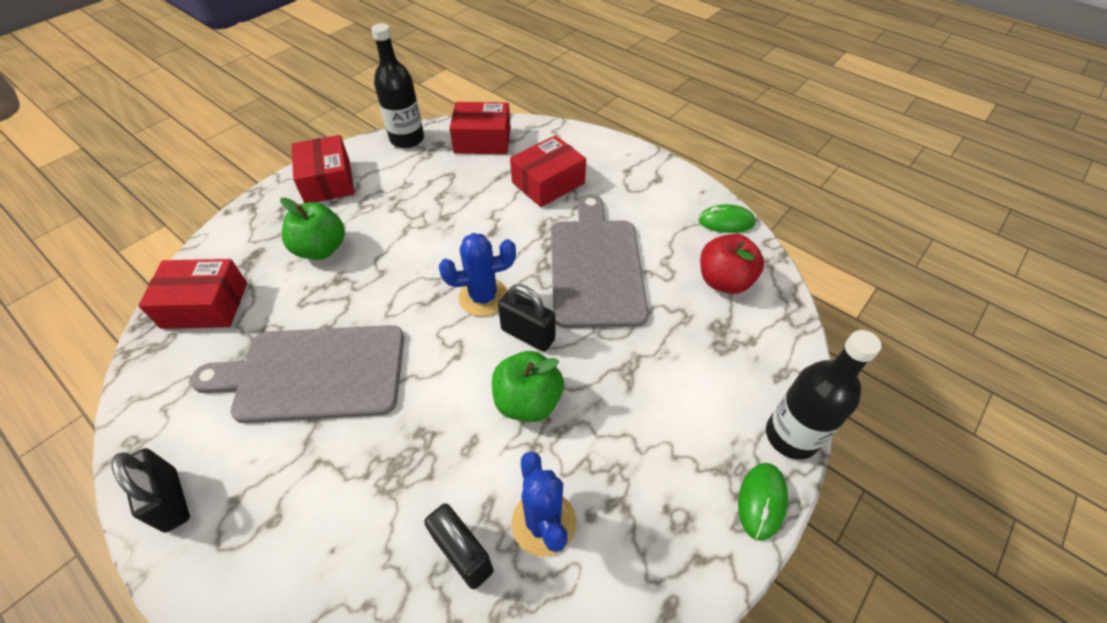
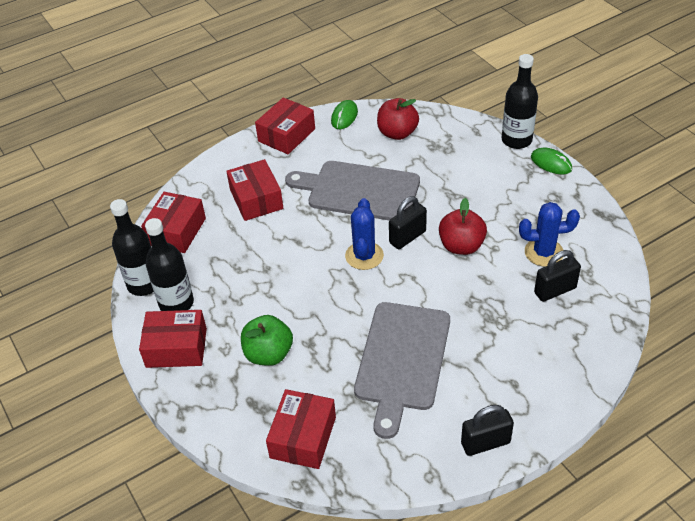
camera: 70 degrees left, 5 degrees down
green apple [492,351,564,422] -> red apple [439,198,487,255]
none -> black bottle [145,218,194,311]
none -> red box [255,98,315,154]

